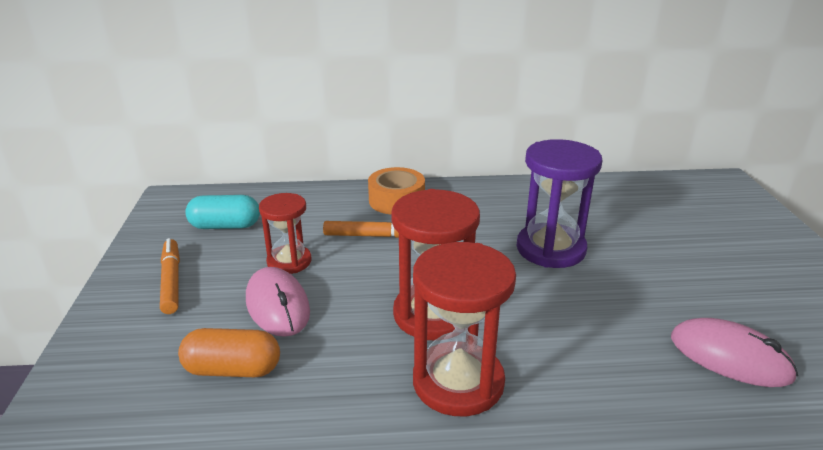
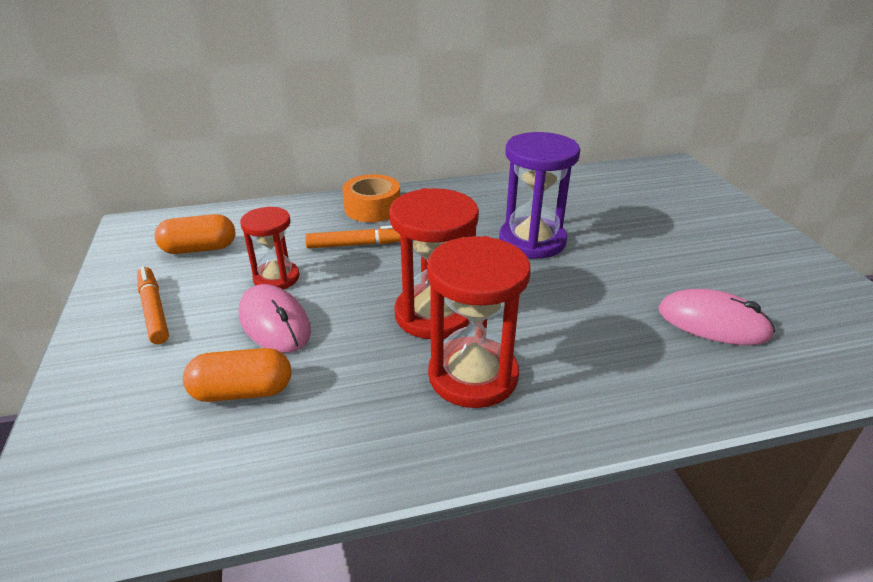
camera: 10 degrees left, 5 degrees up
turquoise capsule [185,195,260,229] -> orange capsule [154,214,235,254]

